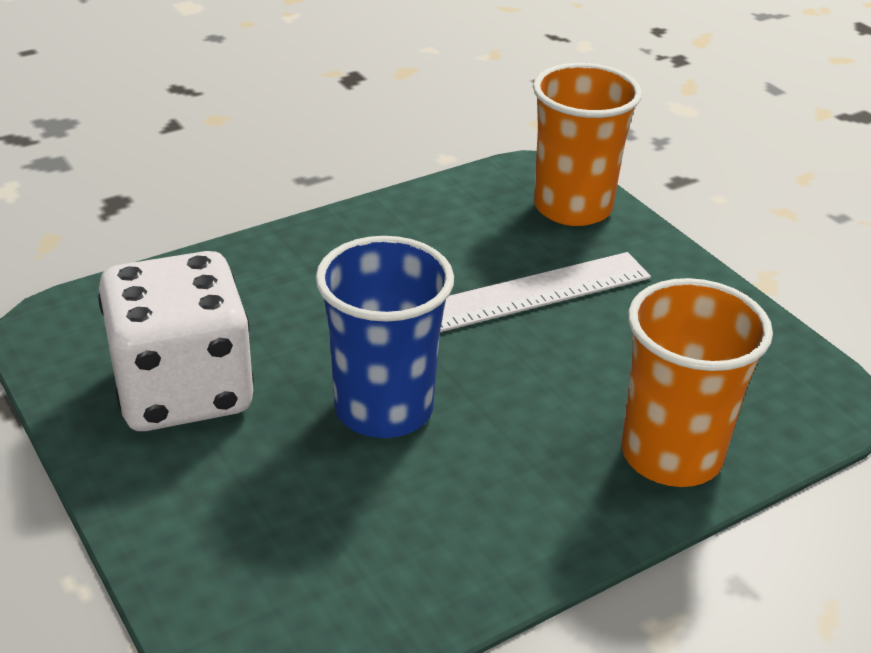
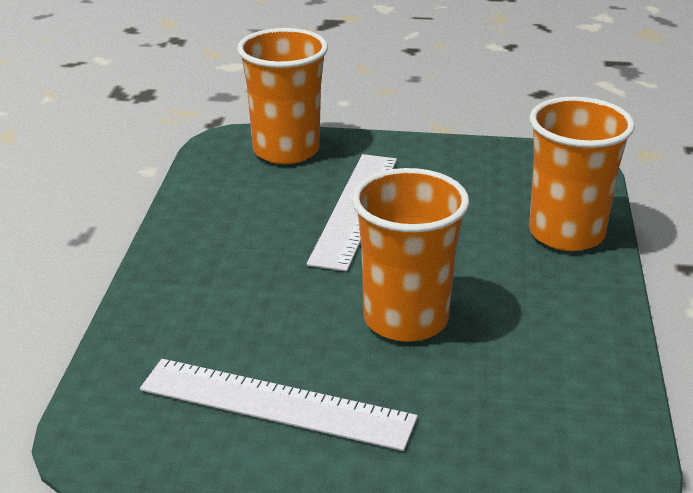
camera: 50 degrees left, 5 degrees down
white dice [98,251,254,431] -> white ruler [140,359,418,451]
blue cup [316,236,454,438] -> orange cup [352,168,469,342]

